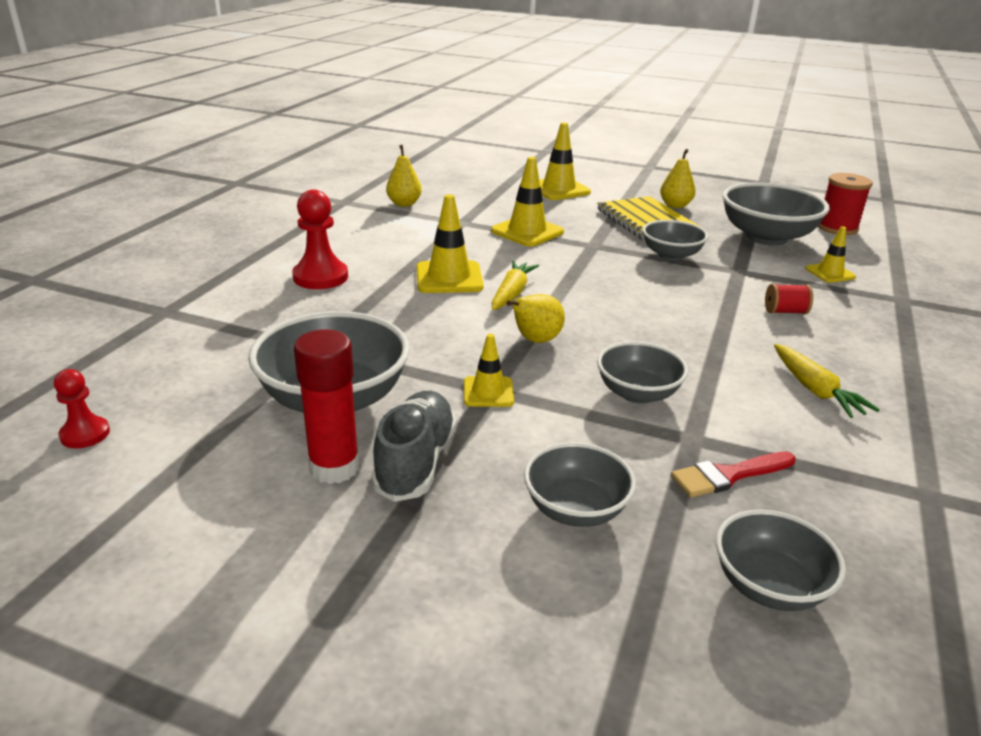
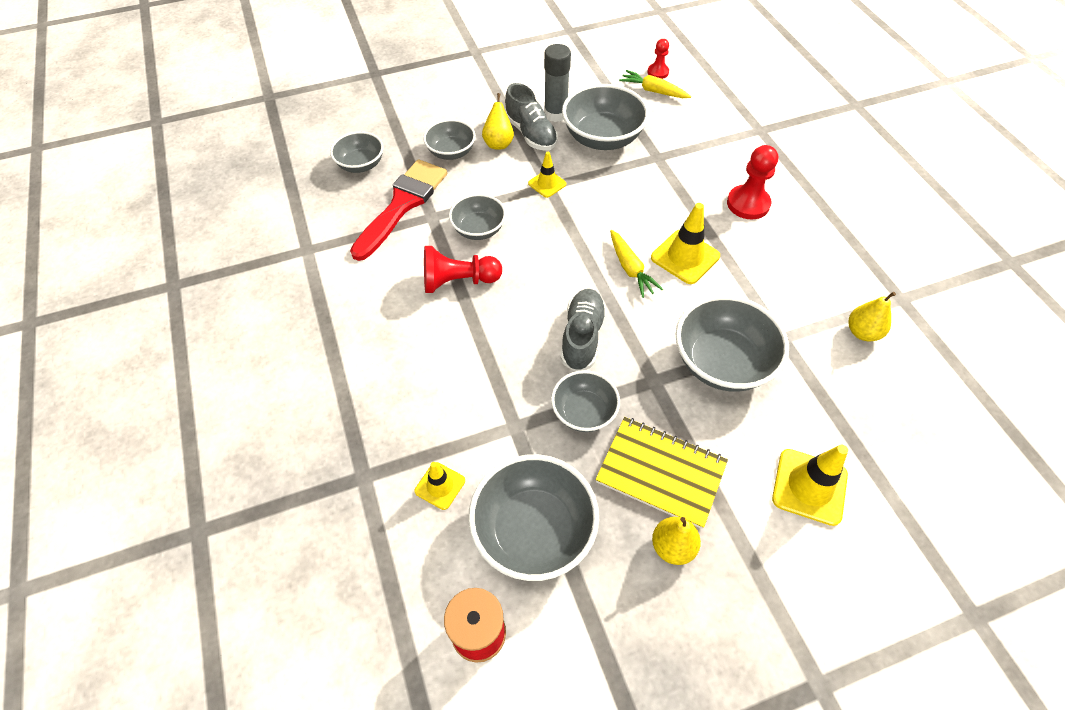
camera: 140 degrees right, 25 degrees up
red glue stick [294,329,359,484] -> grey glue stick [544,44,571,122]
yellow traffic cone [491,157,564,247] -> grey bowl [675,295,789,392]
yellow pear [506,294,565,343] -> yellow pear moved to [482,93,514,150]
red brush [671,451,796,498] -> red brush [350,159,447,261], size x1.90
red spool [765,284,813,314] -> none
yellow carrot [774,344,880,418] -> yellow carrot moved to [619,70,691,98]
none -> red pawn [424,246,502,293]
none -> grey shoe [561,289,607,371]

